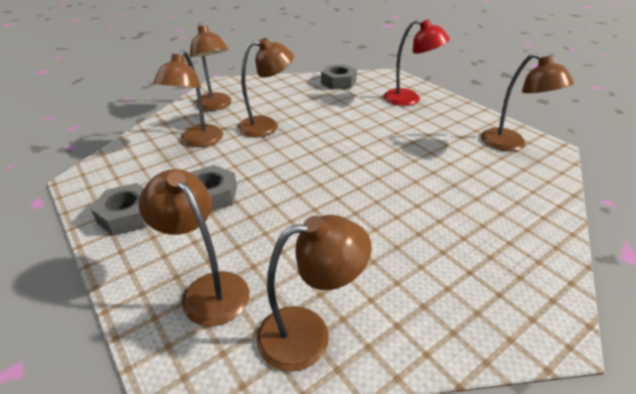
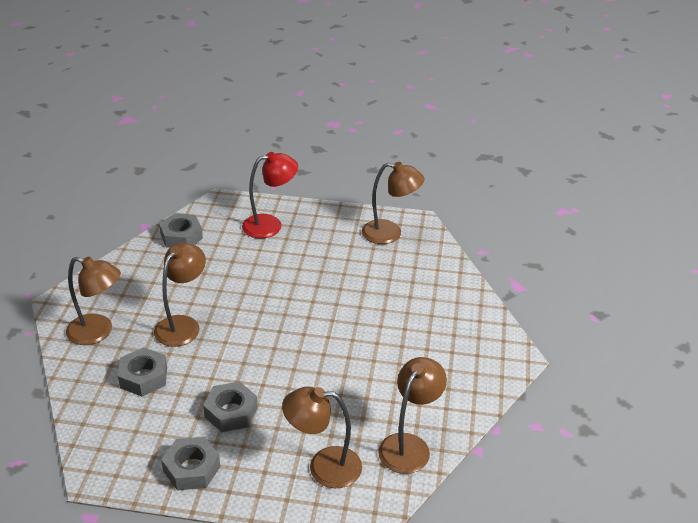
camera: 45 degrees left, 0 degrees up
brown lamp [153,50,223,147] -> grey nut [118,347,167,396]

